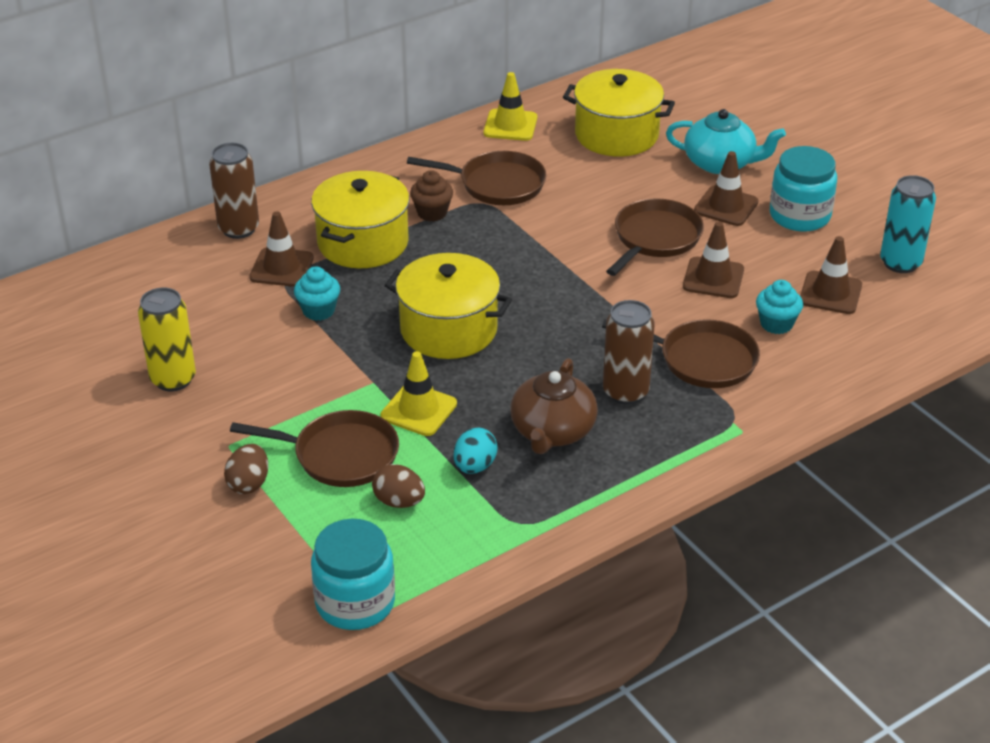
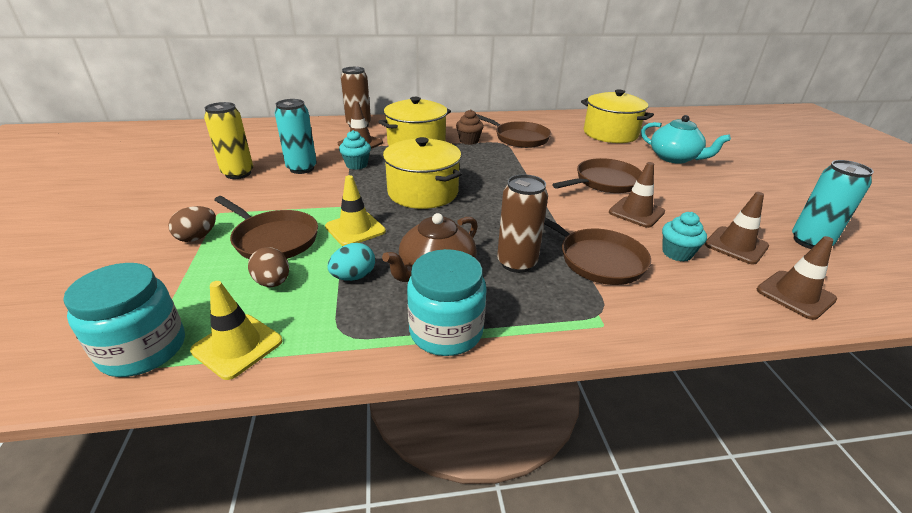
camera: 25 degrees right, 5 degrees down
yellow traffic cone [484,72,537,141] -> yellow traffic cone moved to [190,281,282,380]
brown traffic cone [694,151,759,226] -> brown traffic cone moved to [757,236,837,320]
turquoise jar [770,146,837,232] -> turquoise jar moved to [407,249,487,356]
none -> turquoise can [275,99,317,174]

